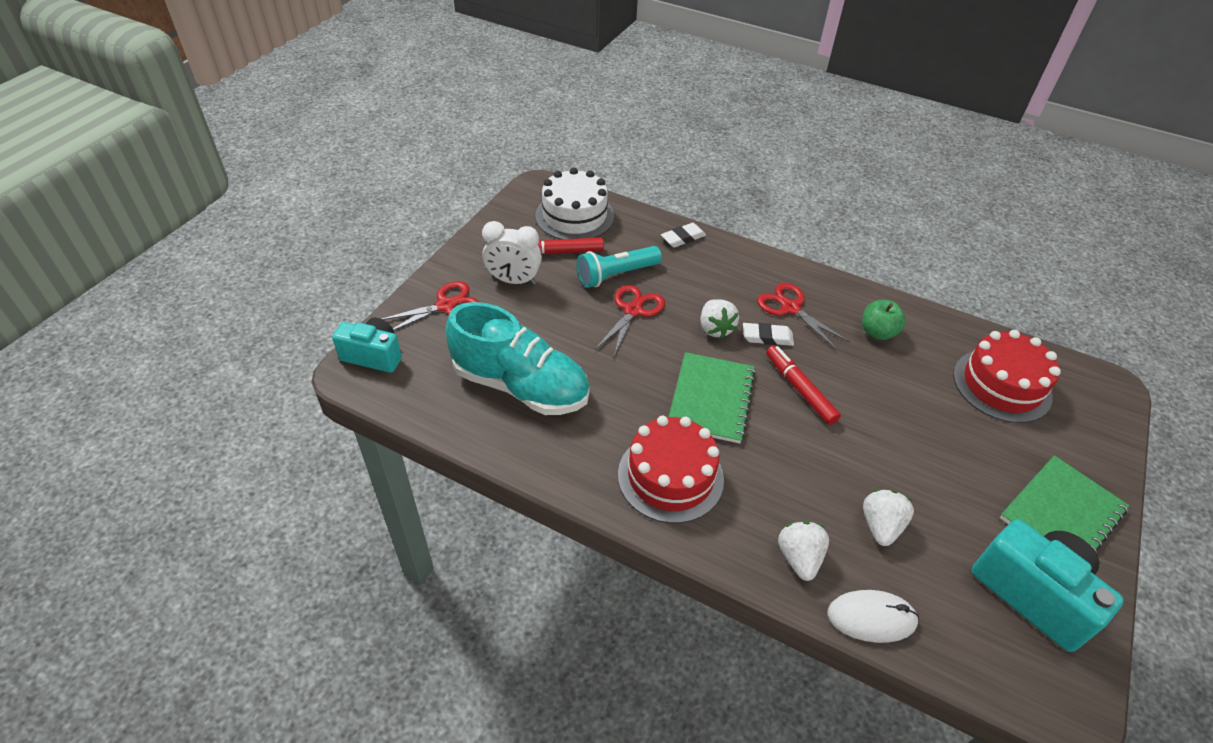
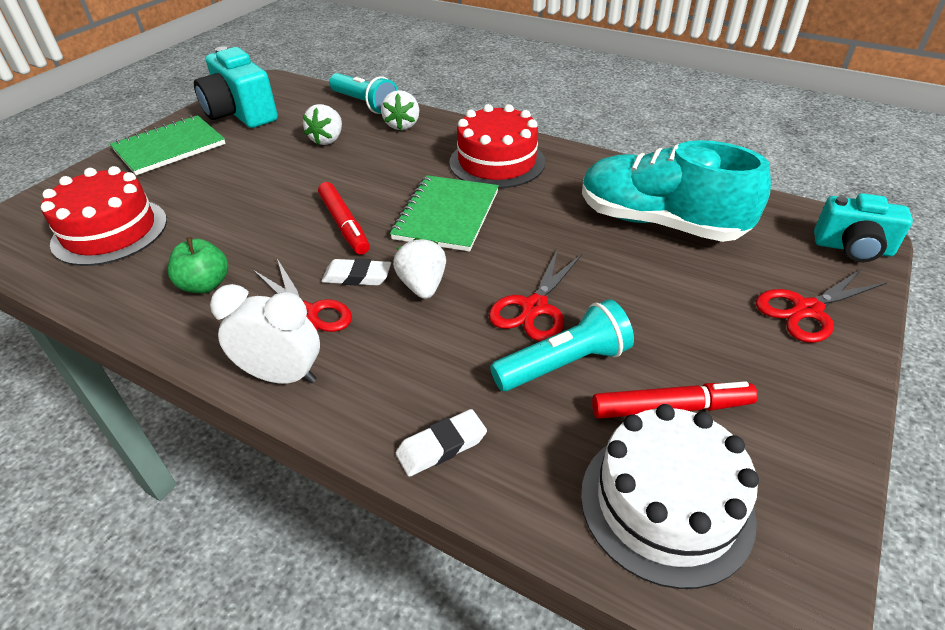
camera: 175 degrees left, 5 degrees down
white clock [482,221,542,285] -> white clock moved to [210,284,320,384]
white mouse [827,590,919,643] -> turquoise flashlight [329,73,398,114]

